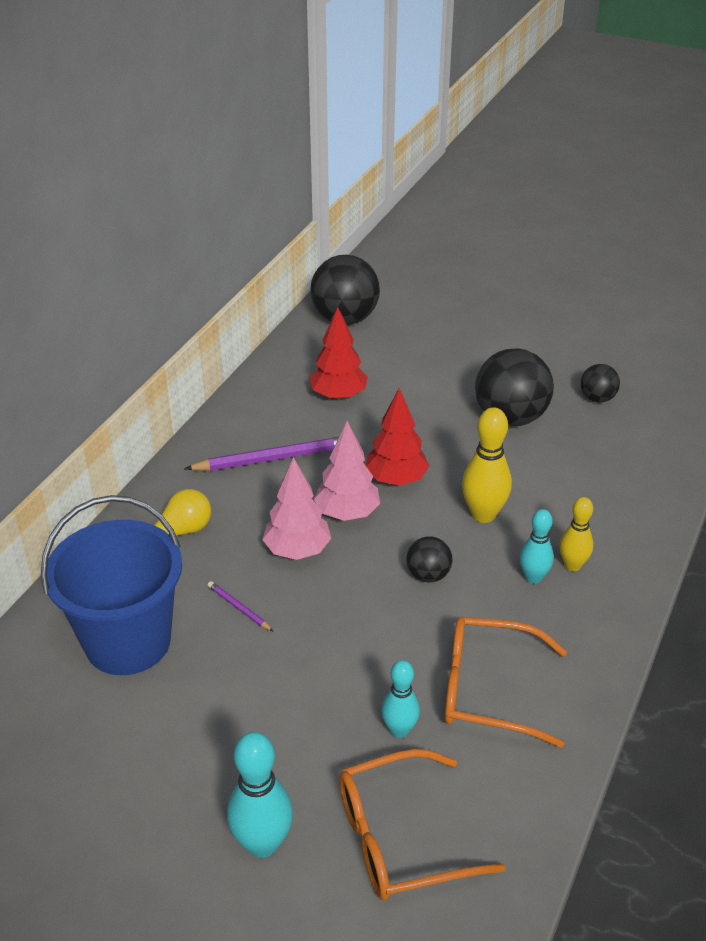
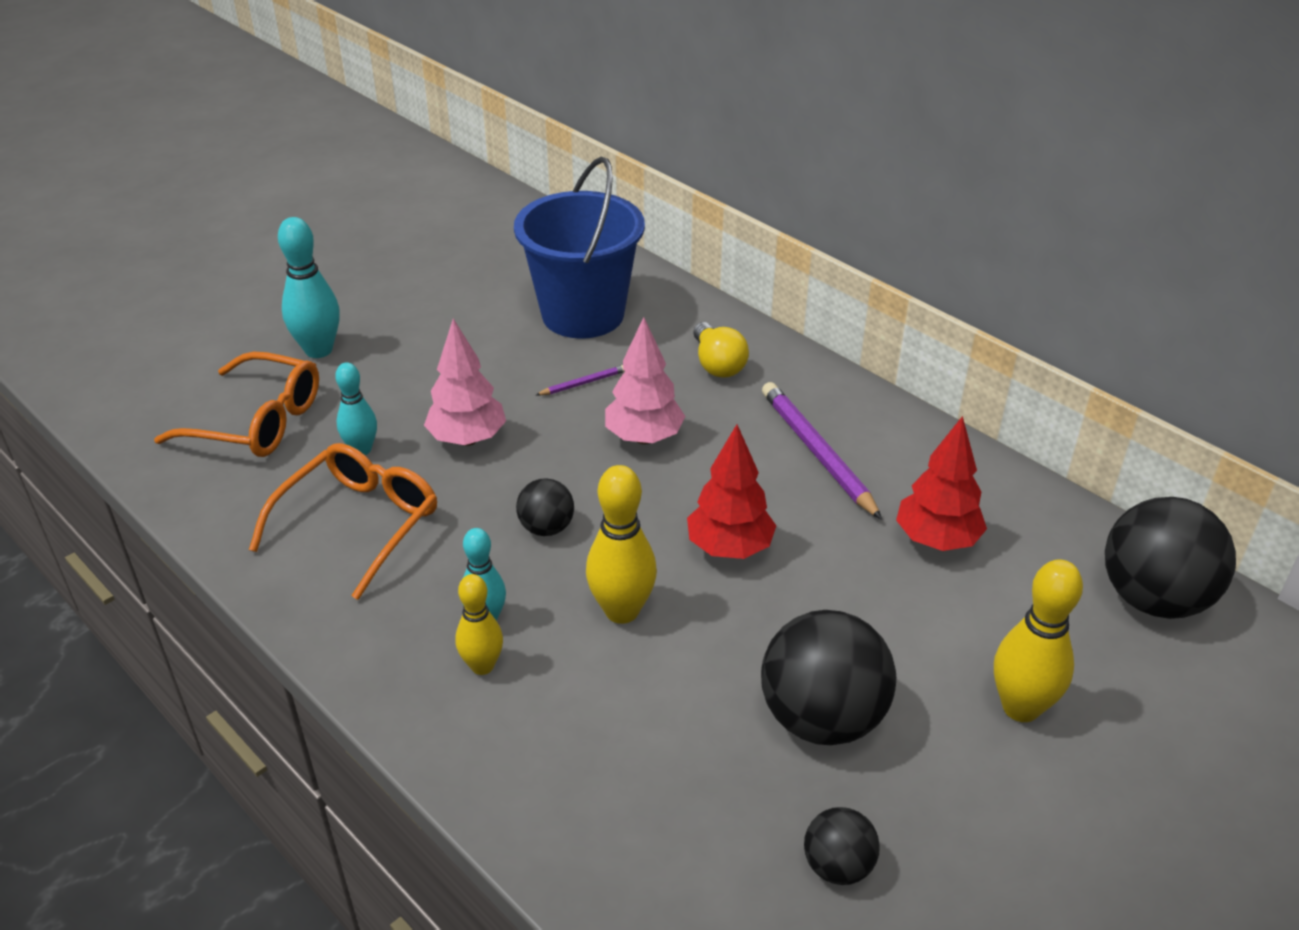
camera: 110 degrees right, 0 degrees up
purple pencil [184,437,339,471] -> purple pencil turned 150 degrees clockwise [762,382,882,520]
pink tree [314,421,380,521] -> pink tree moved to [424,319,506,446]
orange glasses [339,749,506,900] -> orange glasses turned 105 degrees clockwise [154,351,319,457]
none -> yellow bowling pin [994,559,1083,722]

